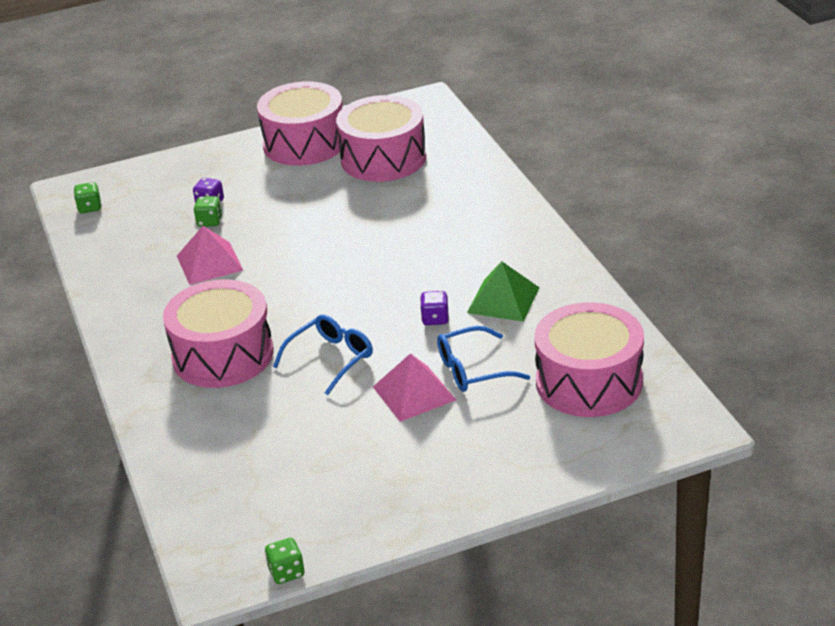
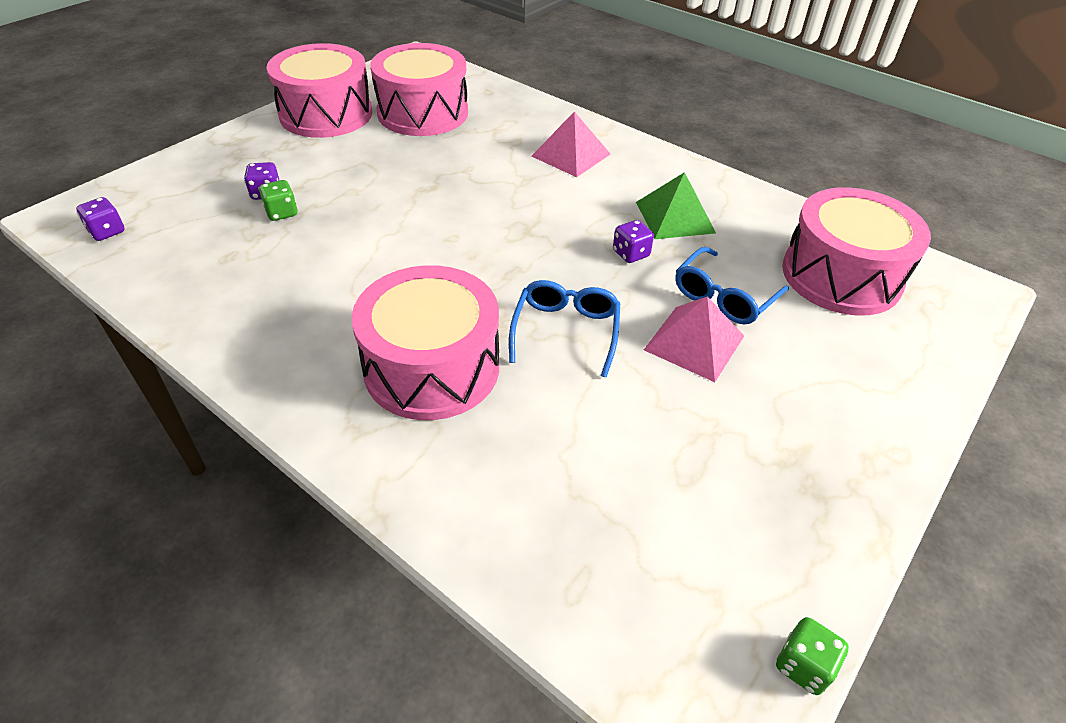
camera: 35 degrees left, 10 degrees up
green dice [74,182,101,213] -> purple dice [76,197,125,241]
pink pyramid [177,226,244,285] -> pink pyramid moved to [531,112,610,177]

